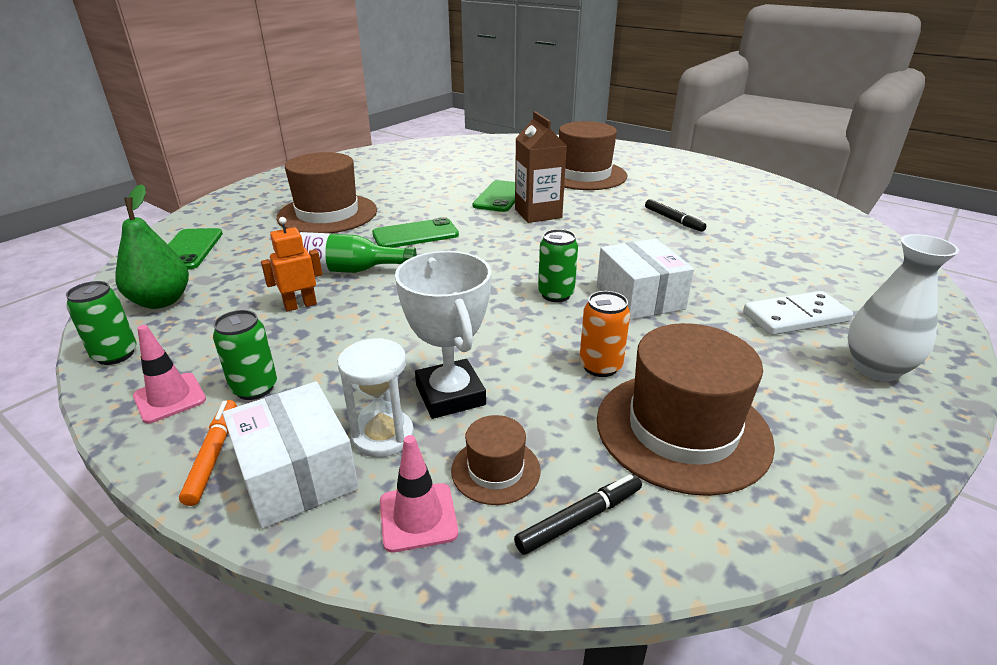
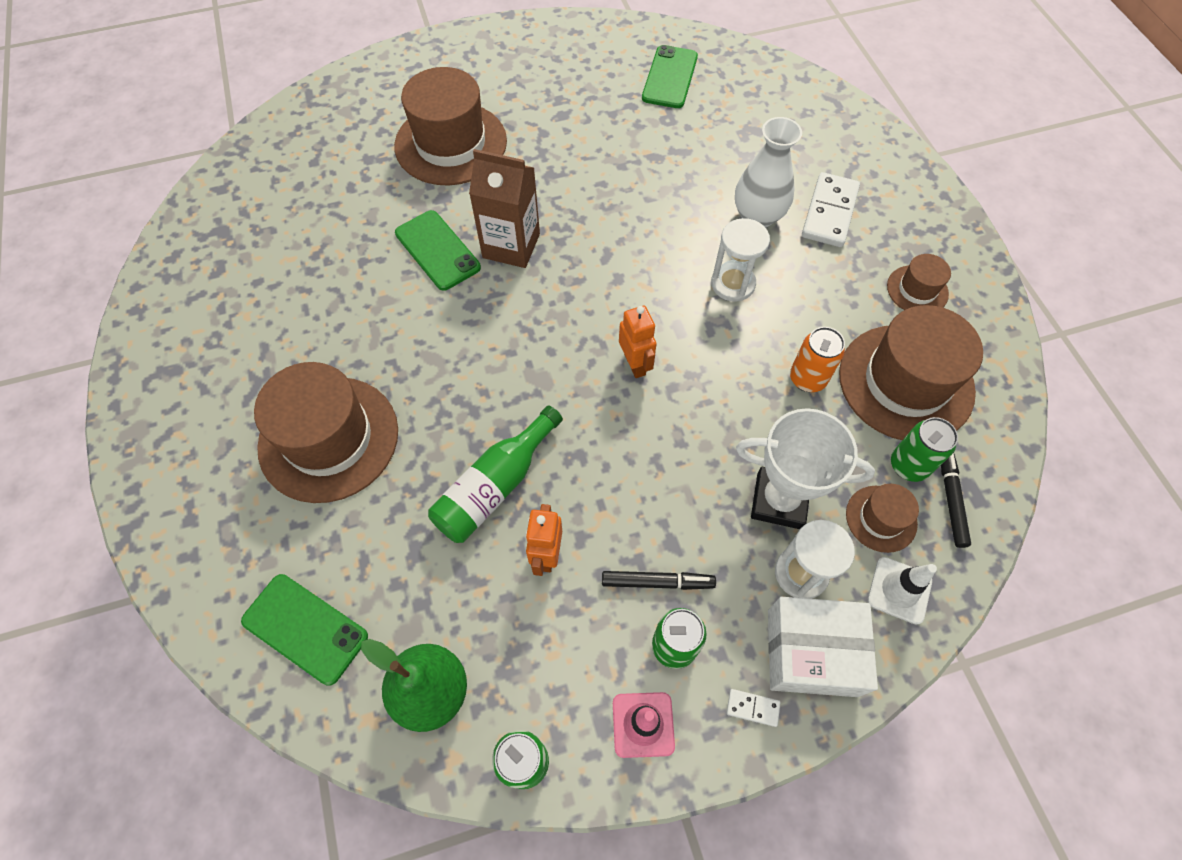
camera: 55 degrees left, 30 degrees up
orange marker [179,400,237,506] -> white domino [727,689,780,727]
green phone [372,217,459,248] -> green phone moved to [642,45,698,108]
pink traffic cone [380,435,458,553] -> white traffic cone [868,557,937,625]
green can [538,229,578,302] -> green can moved to [891,417,958,482]
white box [597,239,694,320] -> white hourglass [711,218,770,302]
black marker [645,199,706,232] -> black marker moved to [602,571,716,590]
white vase [848,234,959,382] -> white vase moved to [735,117,802,228]
none -> orange robot [619,305,657,378]
none -> brown hat [887,254,951,310]

